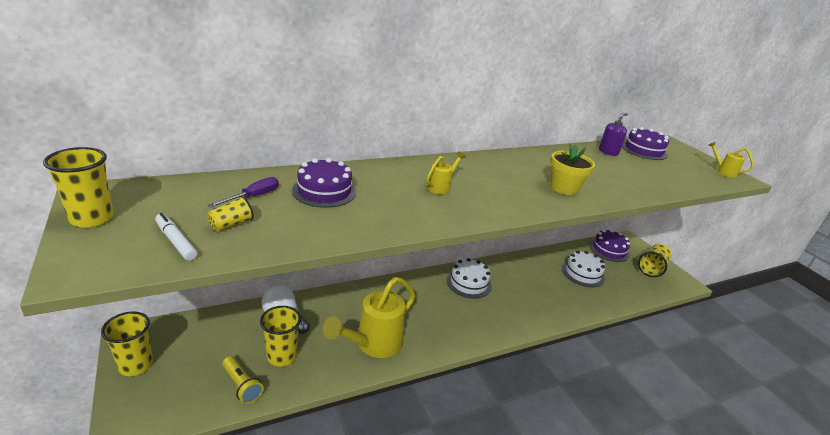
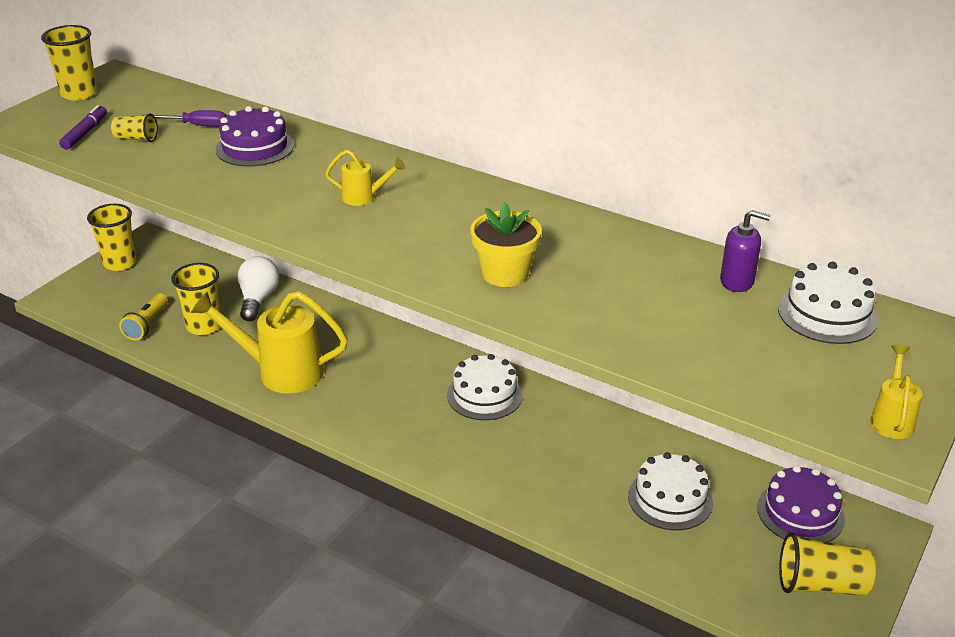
camera: 60 degrees right, 5 degrees up
white marker [155,213,197,261] -> purple marker [59,105,107,150]
purple cake [622,127,669,160] -> white cake [778,262,878,344]

